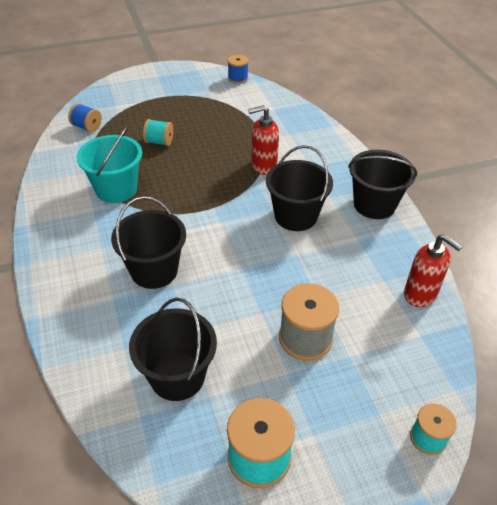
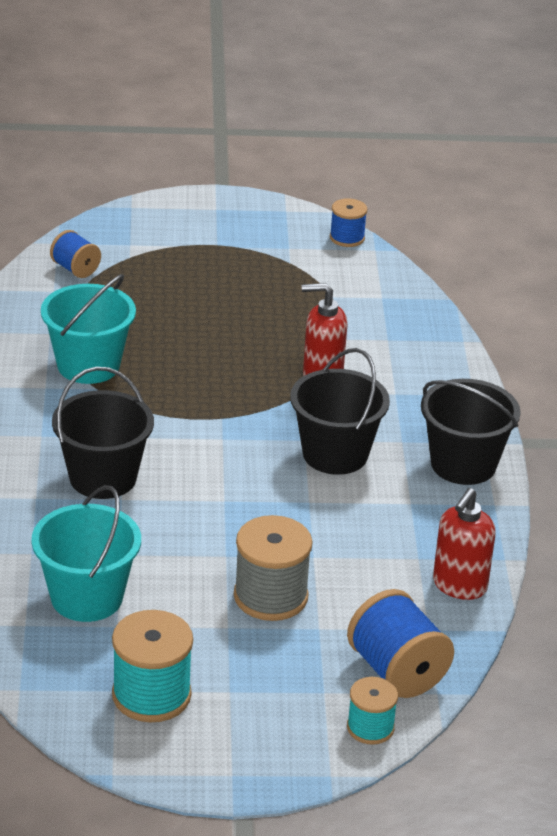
camera: 15 degrees right, 10 degrees down
black bucket [129,298,217,401] -> turquoise bucket [31,485,141,622]
turquoise spool [143,119,173,146] -> none
red soap dispenser [404,234,463,307] -> red soap dispenser turned 60 degrees clockwise [433,488,496,600]
none -> blue spool [347,589,454,698]

